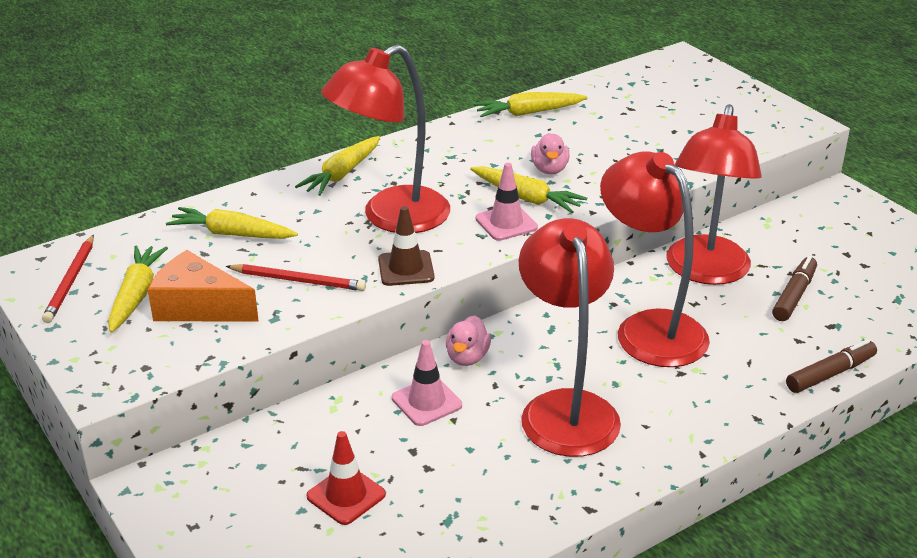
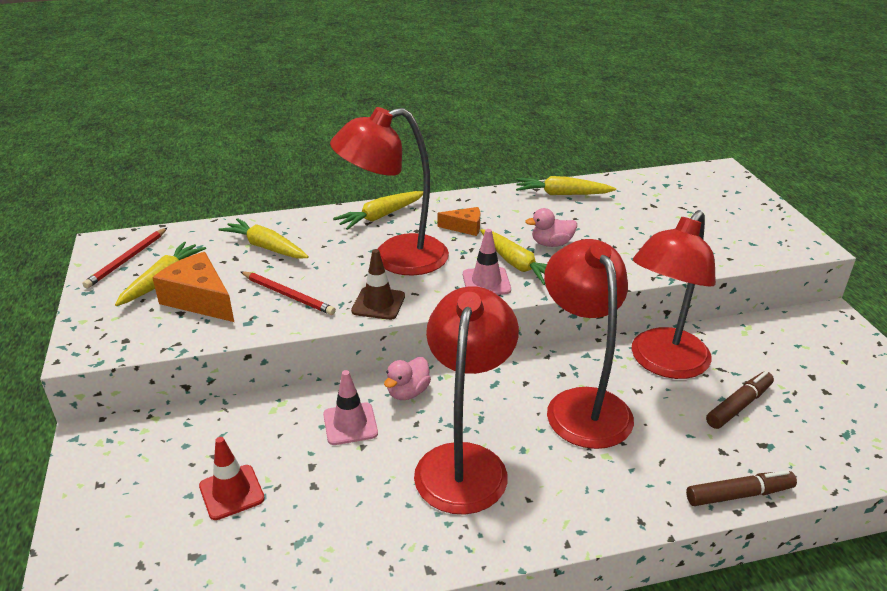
camera: 20 degrees right, 0 degrees up
pink duck [531,133,569,174] -> pink duck turned 60 degrees clockwise [525,208,577,247]
none -> orange cheese [437,207,480,236]

